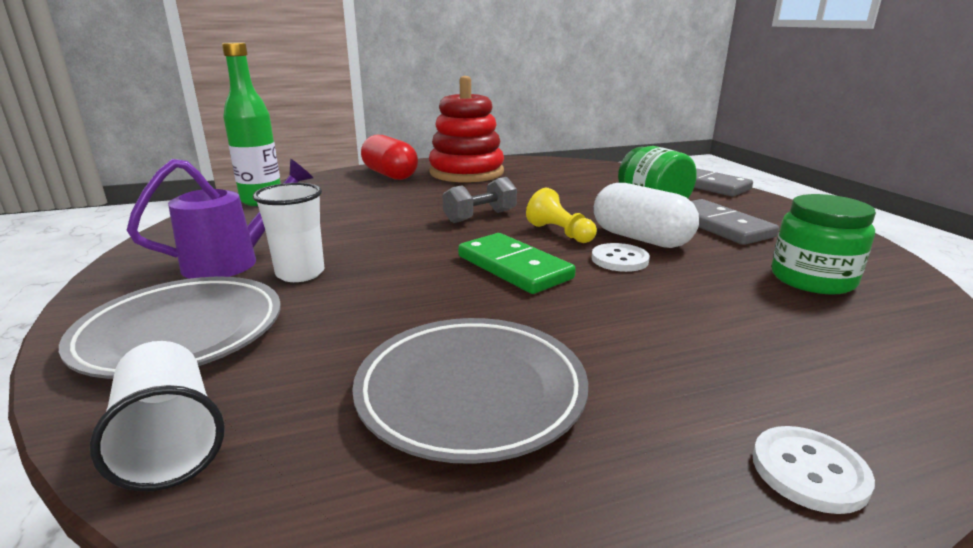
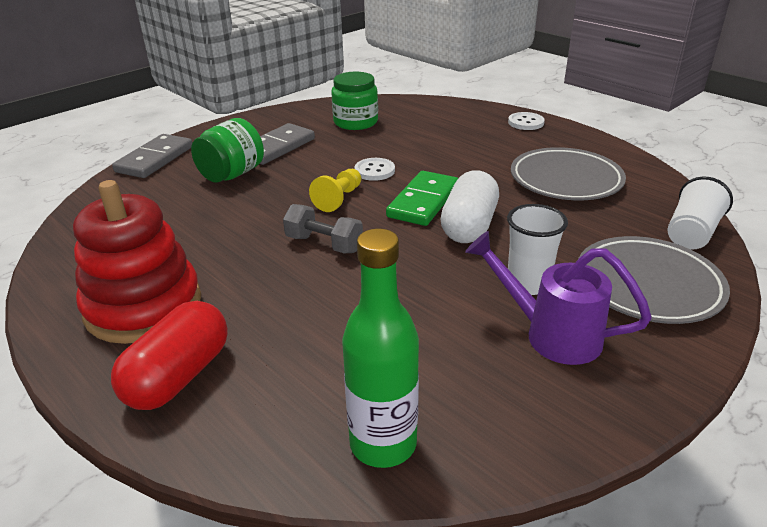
camera: 115 degrees left, 10 degrees up
white capsule [594,183,699,248] -> white capsule moved to [441,170,499,243]

